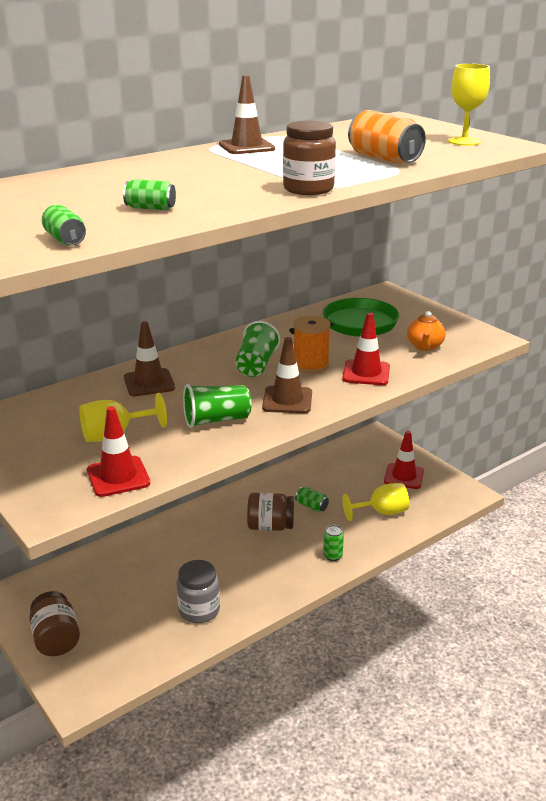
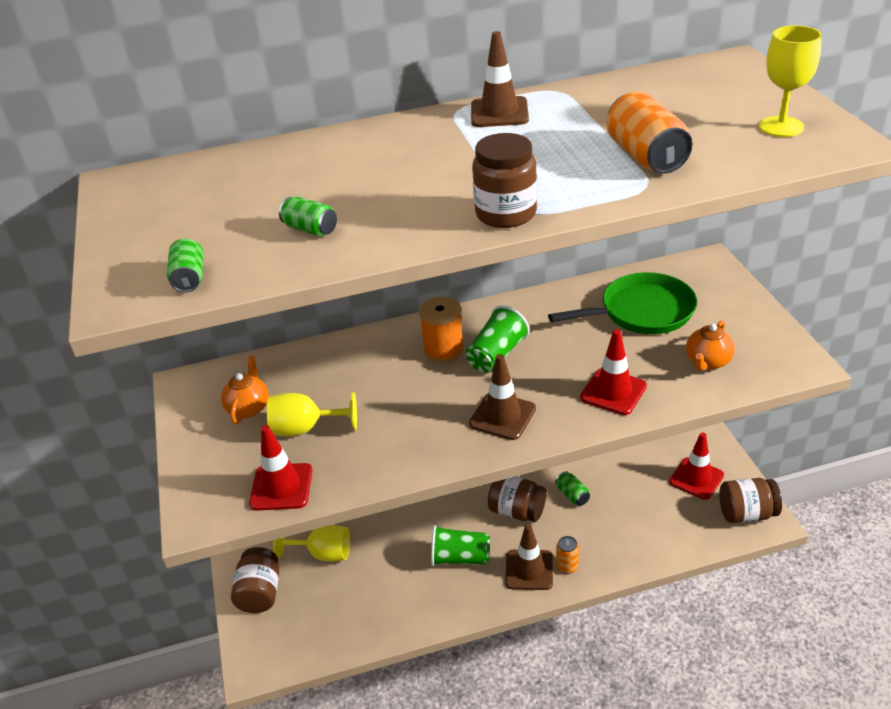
camera: 25 degrees right, 10 degrees up
brown traffic cone [124,321,175,396] -> brown traffic cone moved to [506,524,553,590]
grey jar [177,560,220,623] -> none
green cup [183,384,251,428] -> green cup moved to [431,525,490,566]
orange spool [293,315,331,374] -> orange spool moved to [419,297,464,363]
green can [323,525,344,561] -> orange can [556,536,579,574]
yellow goblet [342,483,409,521] -> yellow goblet moved to [273,525,350,561]
none -> orange teapot [221,355,269,424]
none -> brown jar [719,478,782,523]

